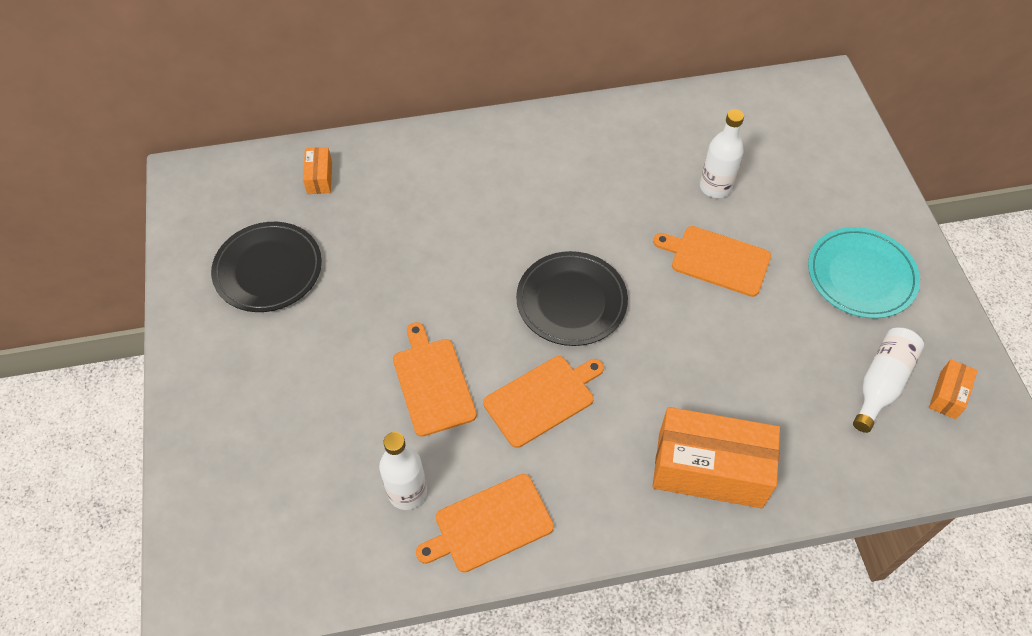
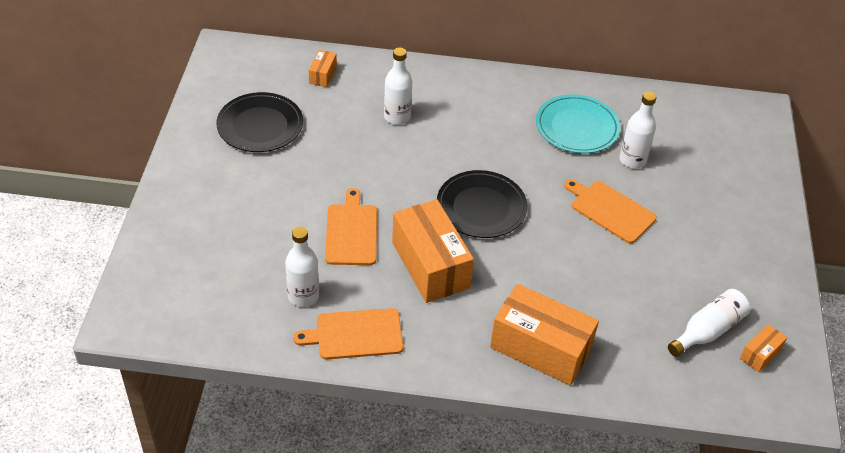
camera: 15 degrees right, 10 degrees down
orange cutting board [483,356,604,448] -> orange box [392,199,474,303]
turquoise plate [808,227,920,319] -> turquoise plate moved to [536,94,620,154]
none -> white bottle [384,48,413,125]

